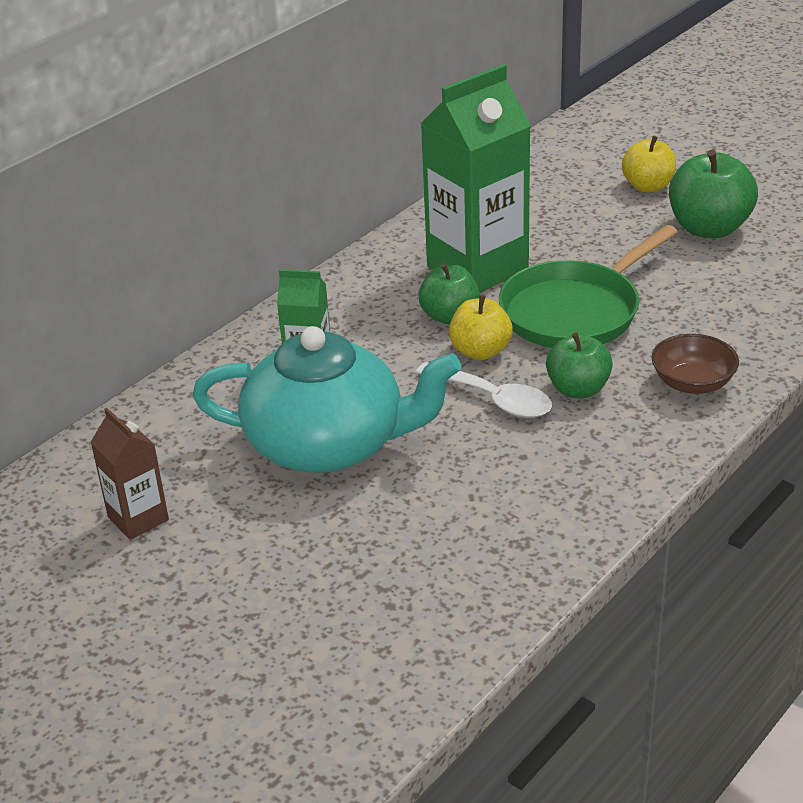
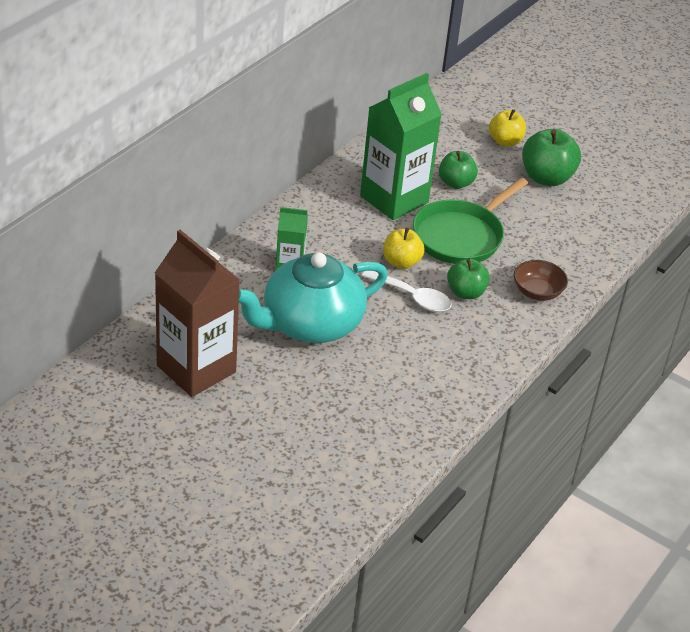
camera: 10 degrees left, 5 degrees up
brown carton [90,408,169,540] -> brown carton [155,230,240,397], size x2.01
turquoise teapot [192,326,461,473] -> turquoise teapot turned 150 degrees clockwise [239,252,388,343]
green apple [418,263,480,324] -> green apple moved to [439,151,478,189]

